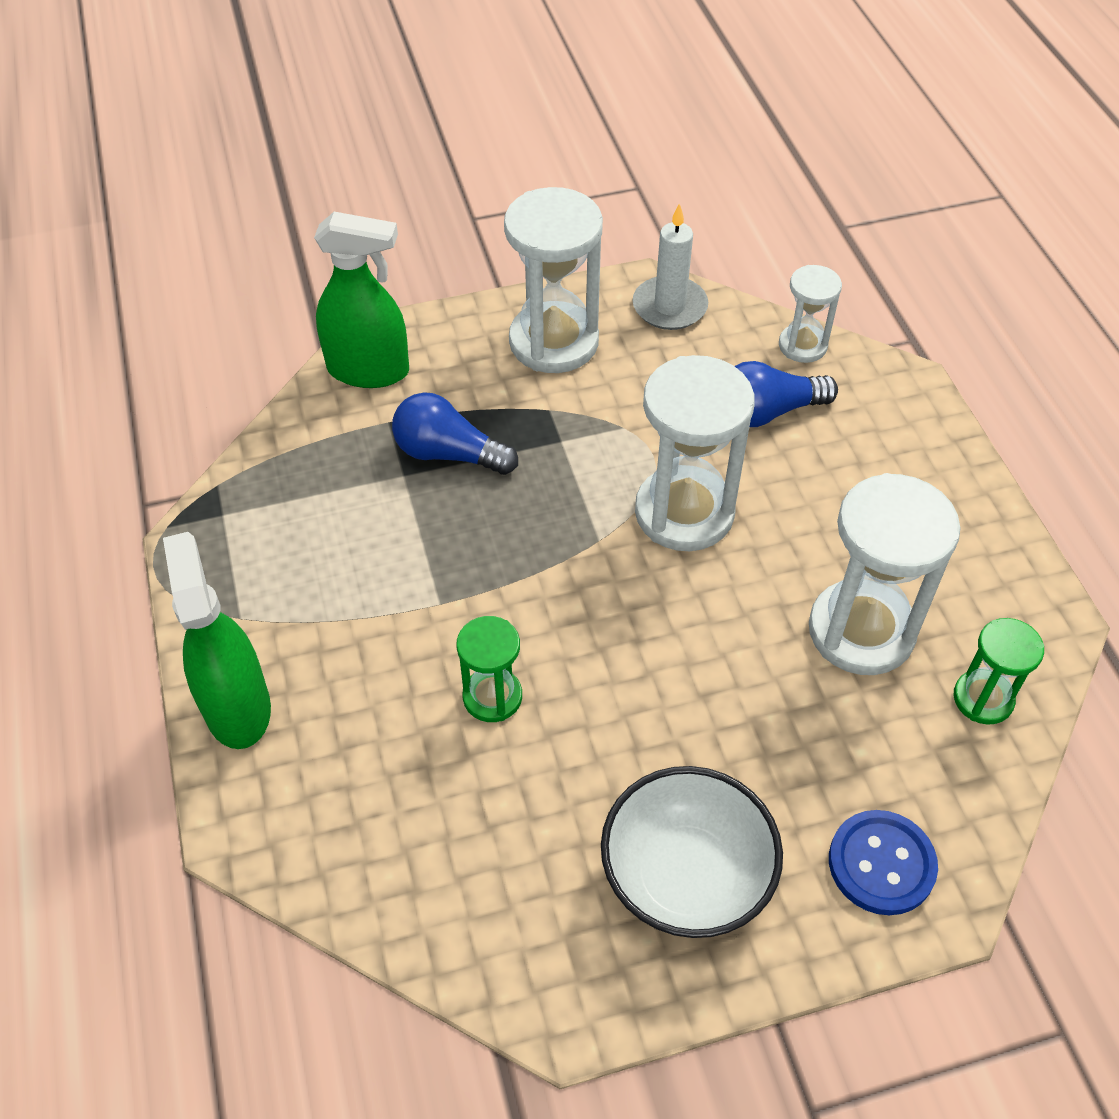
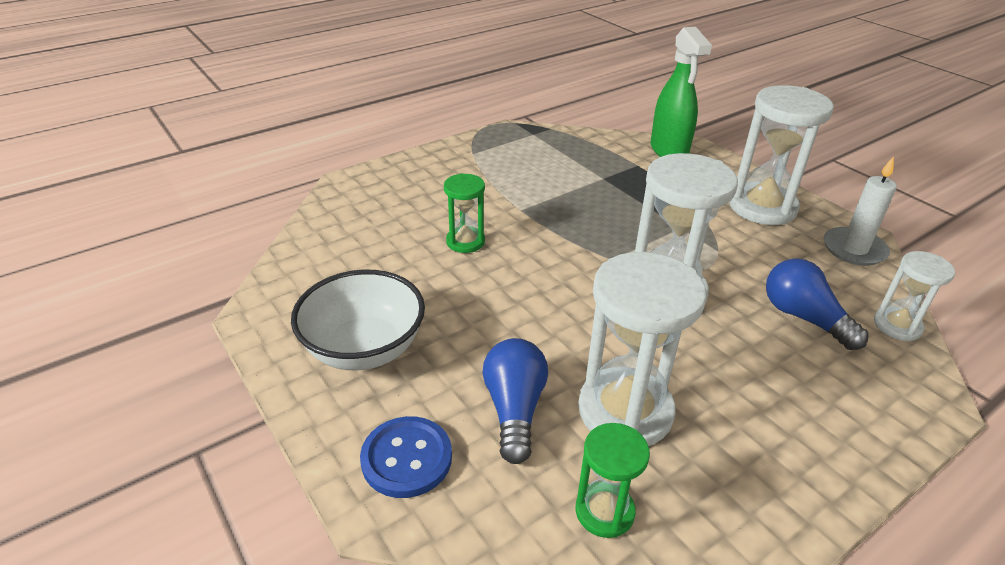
camera: 70 degrees right, 15 degrees down
green spray bottle [163,532,271,749] -> none
blue light bulb [392,392,518,475] -> blue light bulb moved to [483,338,548,464]

